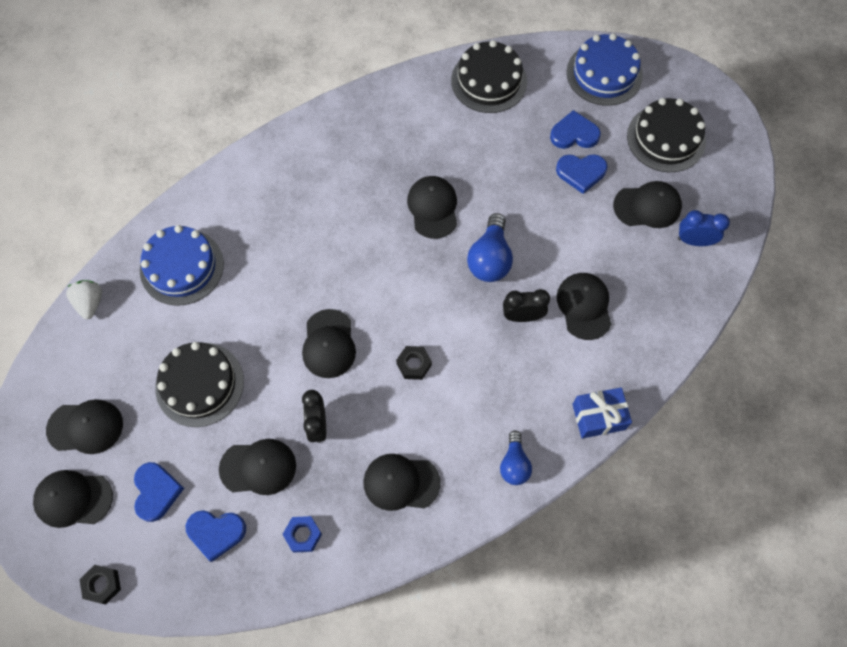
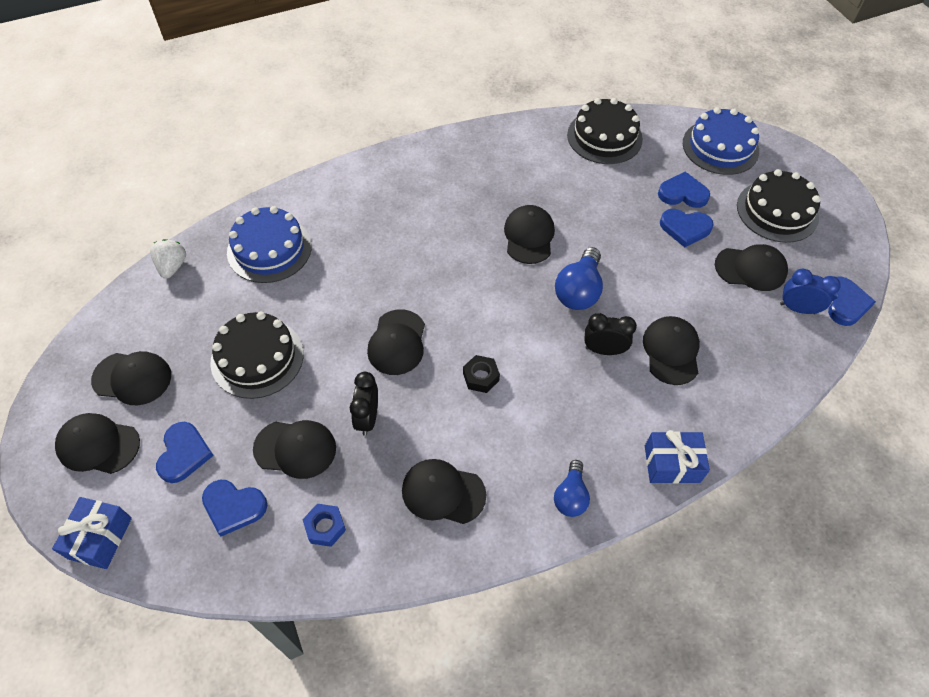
camera: 10 degrees right, 10 degrees down
black nut [79,565,121,604] -> blue gift [52,497,132,569]
none -> blue heart [828,276,876,326]

